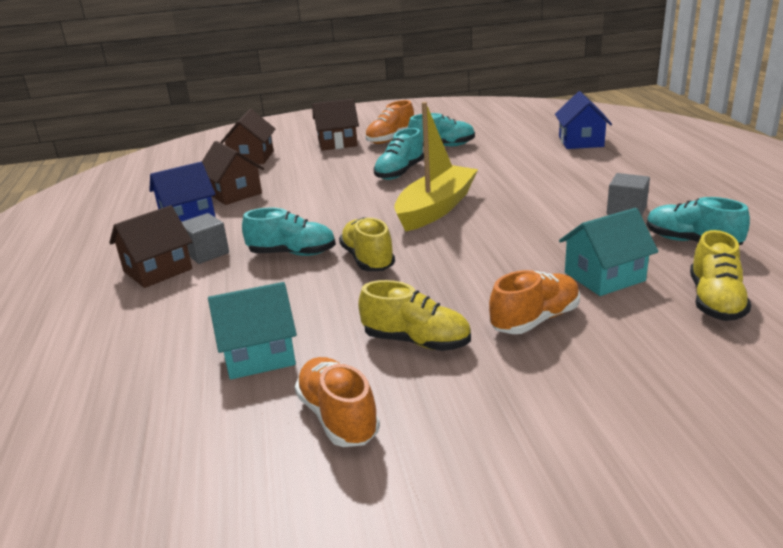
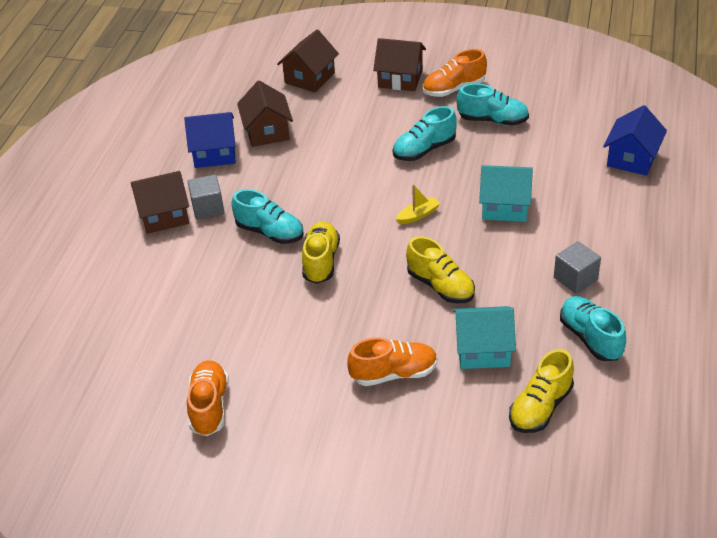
camera: 25 degrees right, 15 degrees up
turquoise house [208,282,297,379] -> turquoise house moved to [479,165,533,222]
yellow shoe [358,280,471,351] -> yellow shoe moved to [406,236,475,303]
yellow boat [394,102,478,231] -> yellow boat [396,184,441,224], size x0.40

